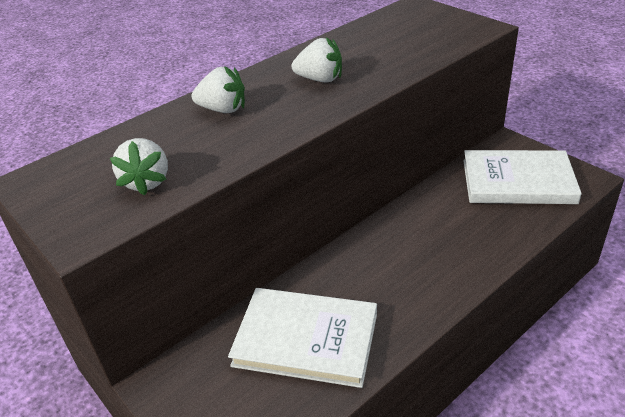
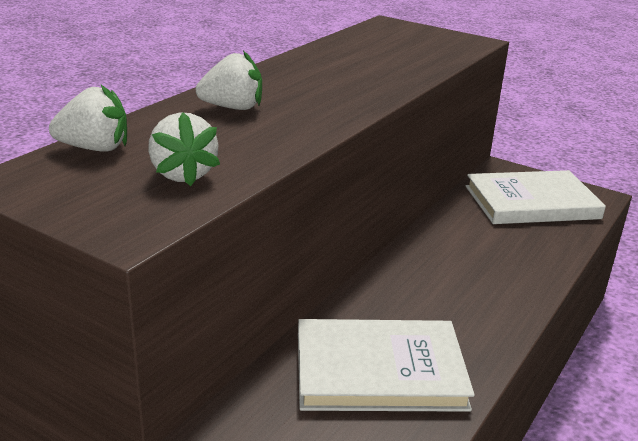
camera: 20 degrees left, 10 degrees down
white strawberry [292,37,342,82] -> white strawberry moved to [49,85,127,152]

